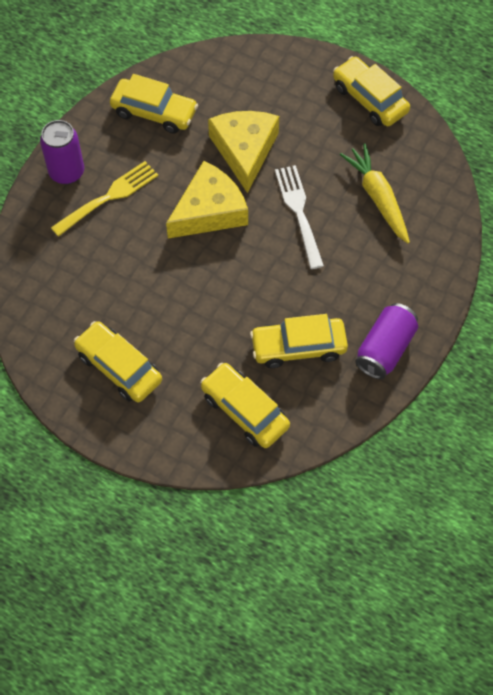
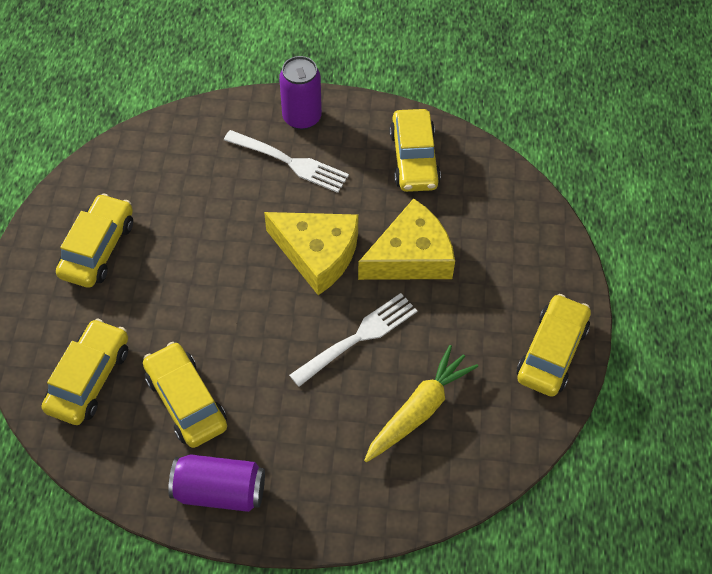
camera: 65 degrees right, 5 degrees down
yellow fork [51,161,158,237] -> white fork [224,130,349,193]

